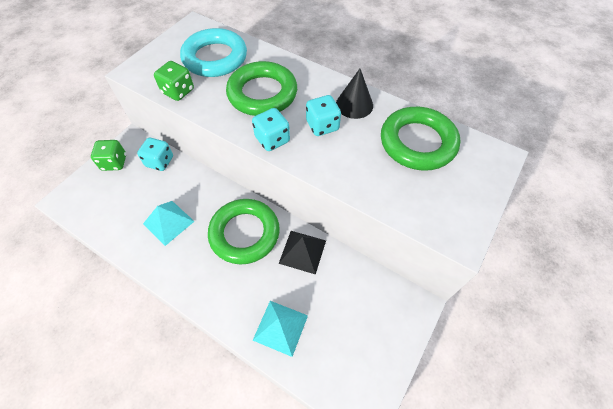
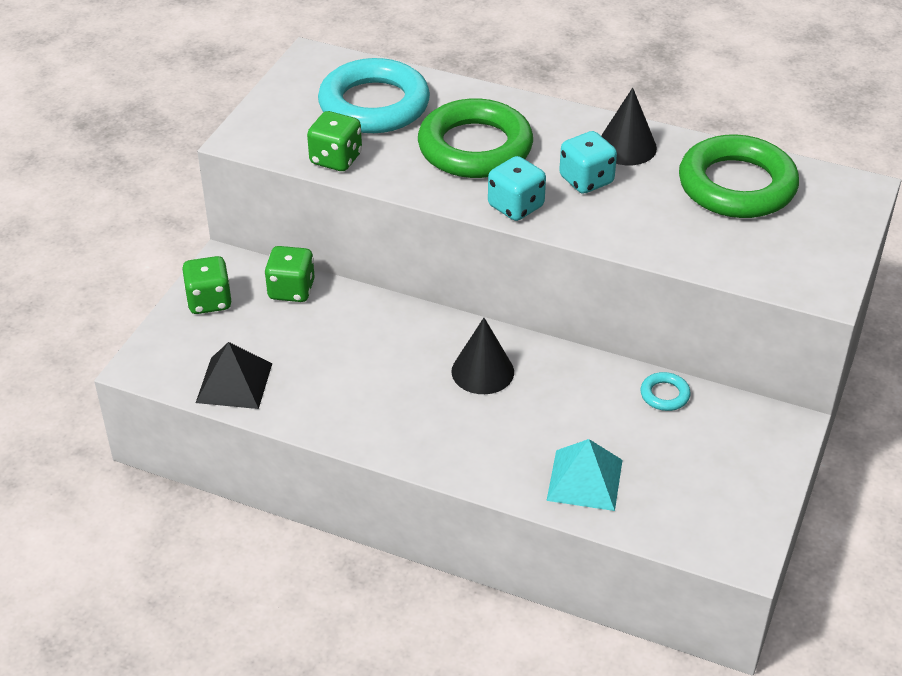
camera: 10 degrees left, 15 degrees down
turquoise dice [137,138,173,171] -> green dice [264,246,315,302]
turquoise pyramid [143,201,195,246] -> none
green ring [208,199,280,264] -> black cone [452,318,514,394]
black pyramid [279,231,326,275] -> black pyramid moved to [196,342,272,409]
none -> turquoise ring [641,372,691,411]

